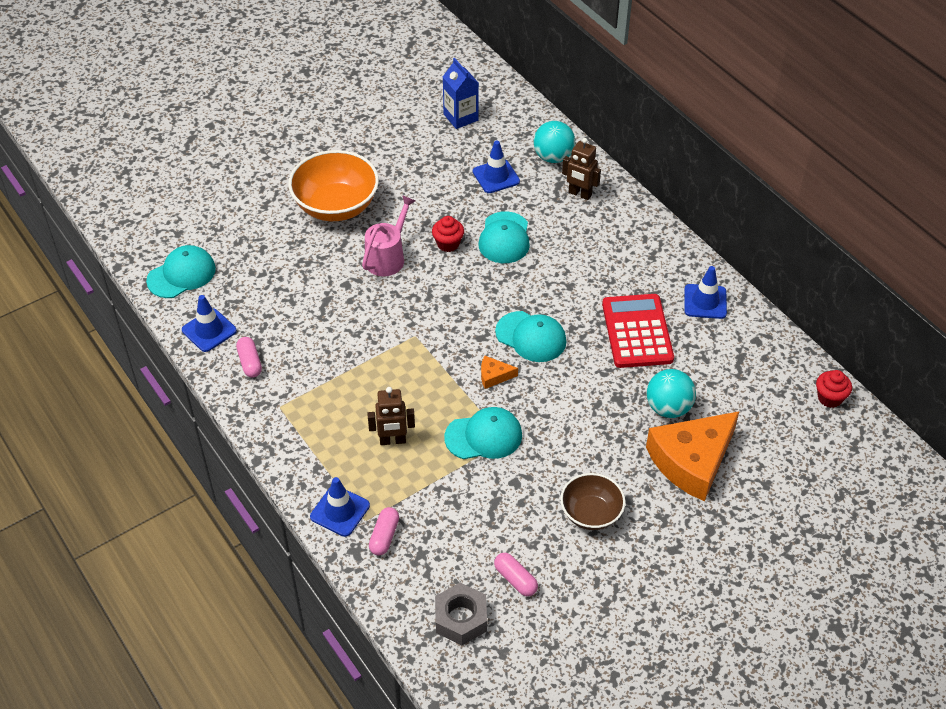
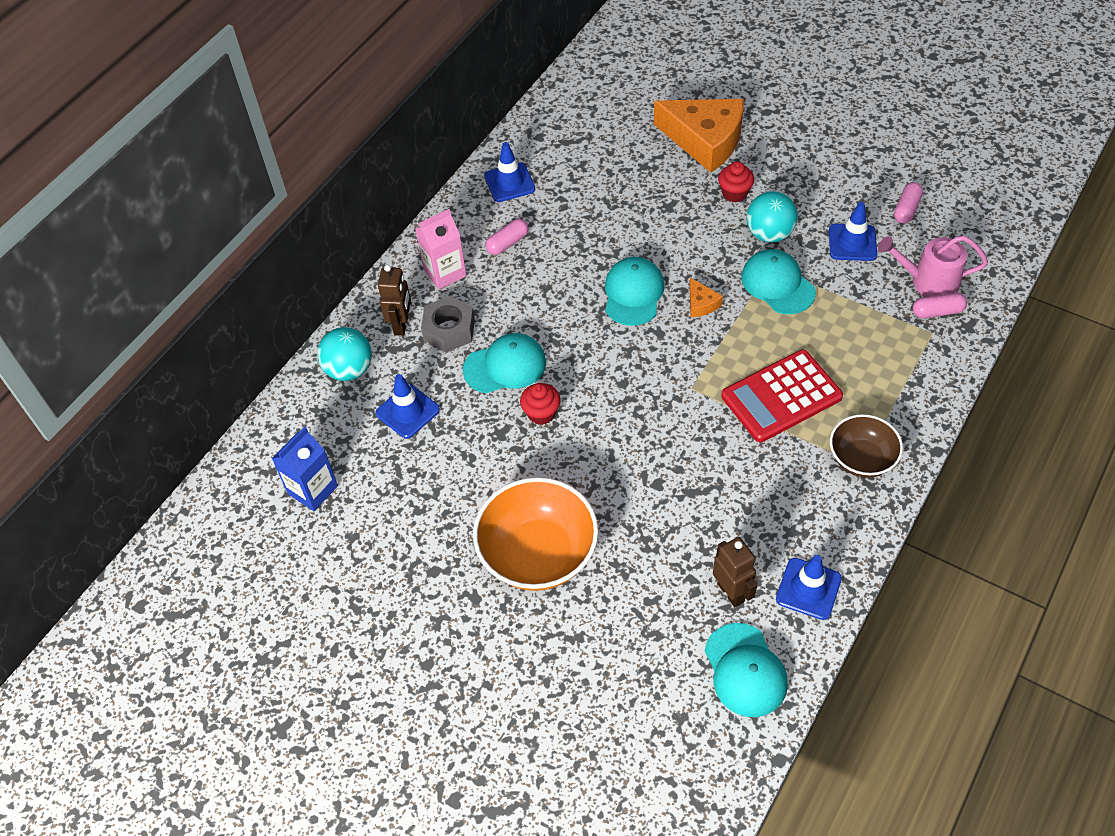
camera: 110 degrees left, 5 degrees up
turquoise cap [146,245,216,298] -> turquoise cap turned 135 degrees counterclockwise [705,623,788,717]
pink capsule [236,337,262,378] -> pink capsule moved to [485,219,529,255]
blue traffic cone [310,477,370,537] -> blue traffic cone moved to [829,202,877,261]
pink watering can [362,195,415,276] -> pink watering can moved to [878,235,988,297]
brown robot [367,387,415,445] -> brown robot moved to [713,537,757,607]
grey nut [435,583,487,645] -> grey nut moved to [421,296,475,353]
brown bowl [560,473,626,530] -> brown bowl moved to [830,414,903,478]
red calculator [602,294,674,368] -> red calculator moved to [721,350,843,442]
turquoise ball [647,369,696,418] -> turquoise ball moved to [746,191,798,243]
red cupcake [816,370,852,408] -> red cupcake moved to [718,162,754,202]
none -> pink carton [415,209,467,290]

